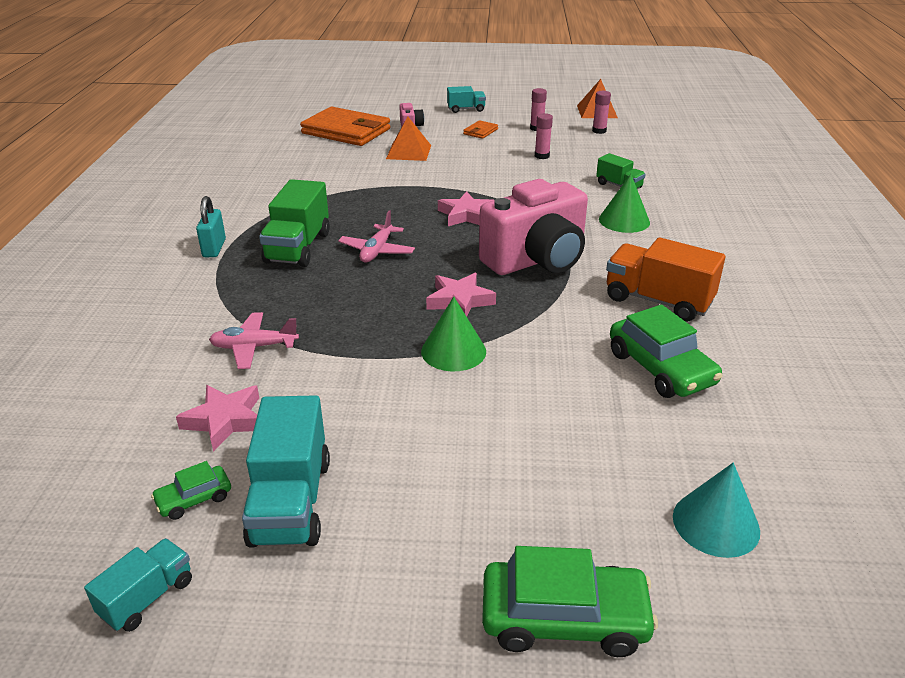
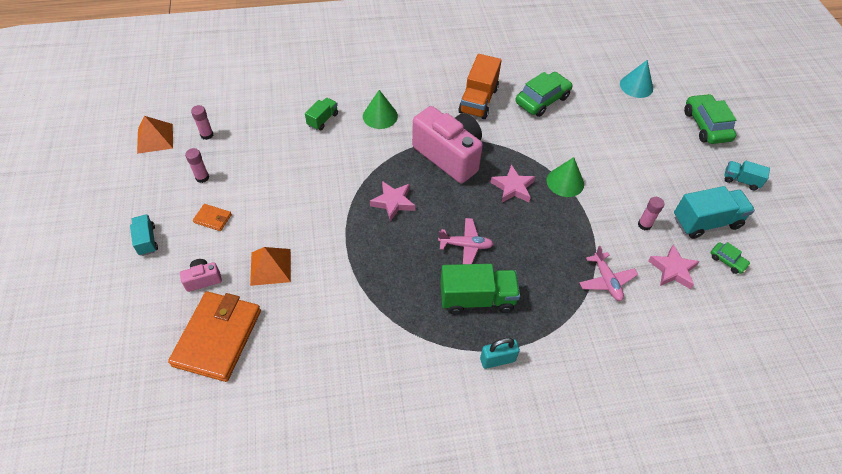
camera: 105 degrees left, 20 degrees up
turquoise truck [84,538,192,632] -> turquoise truck moved to [724,161,770,190]
pink glue stick [535,113,553,159] -> pink glue stick moved to [638,197,665,231]

